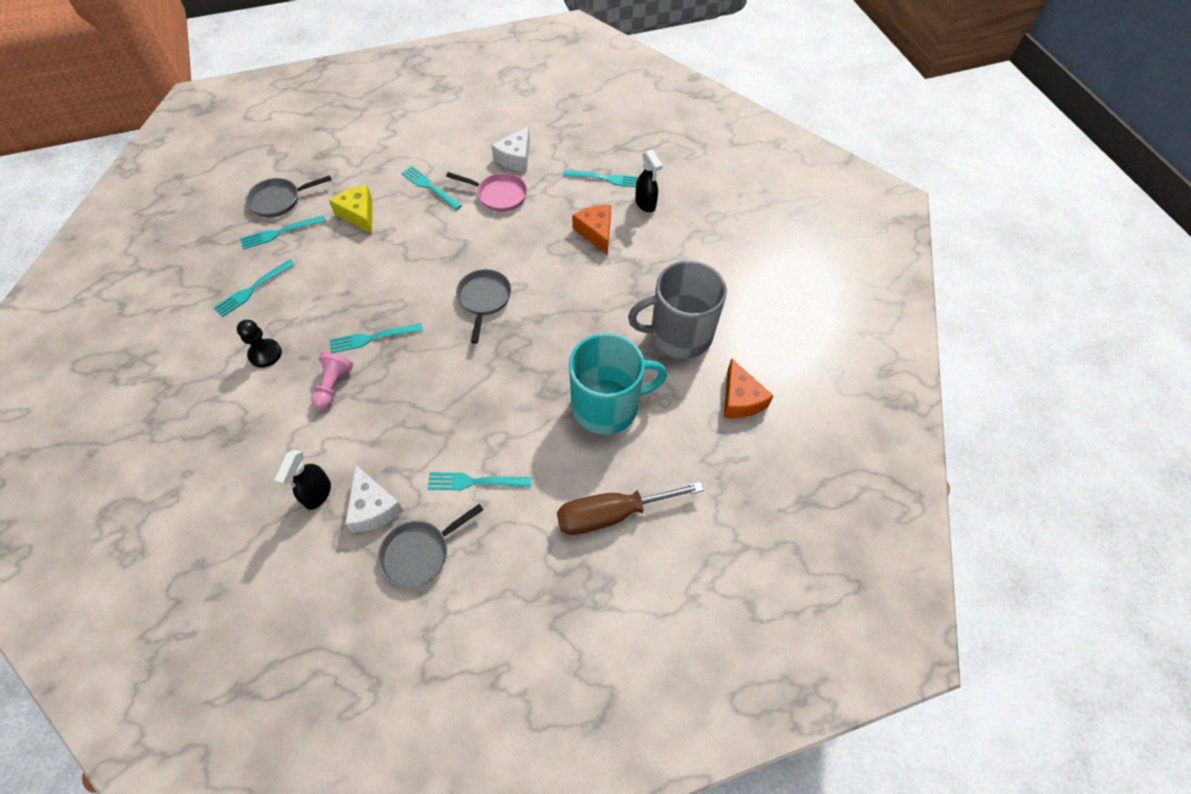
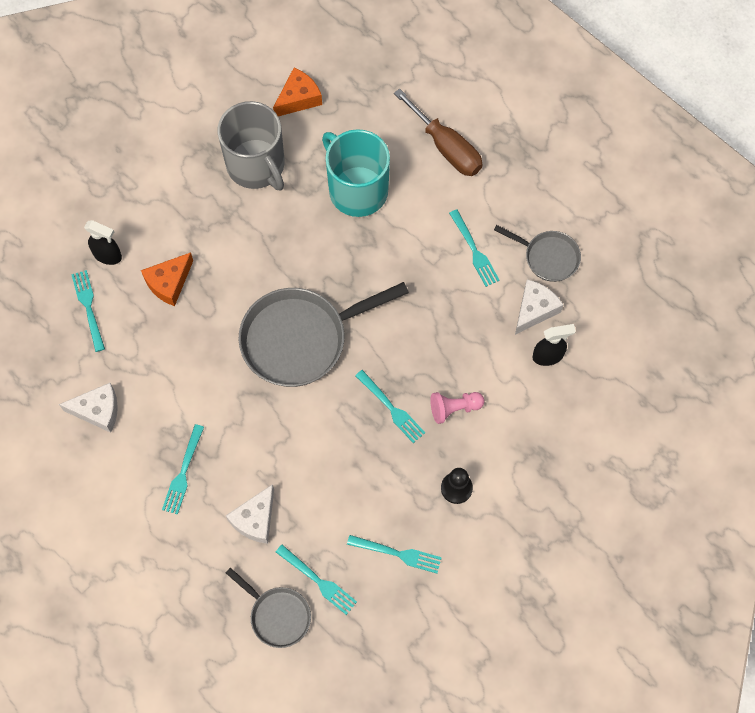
camera: 115 degrees left, 10 degrees up
yellow cheese [329,185,372,234] -> white cheese [226,484,274,544]
pink pan [446,172,527,212] -> none
grey pan [456,269,511,344] -> grey pan [238,282,409,387], size x1.88
black spray bottle [635,149,663,212] -> black spray bottle turned 75 degrees clockwise [84,220,122,265]

